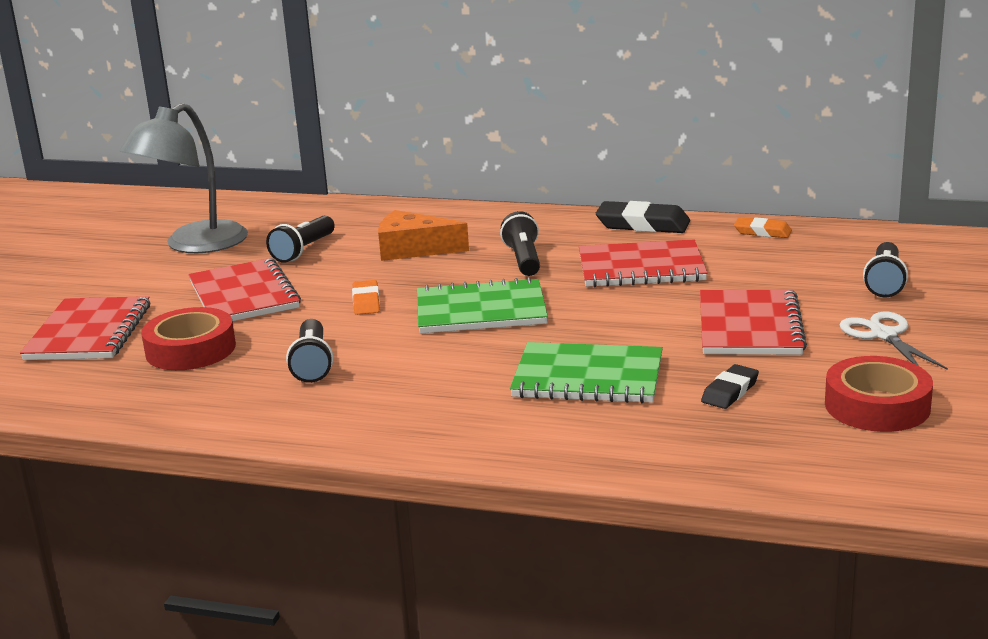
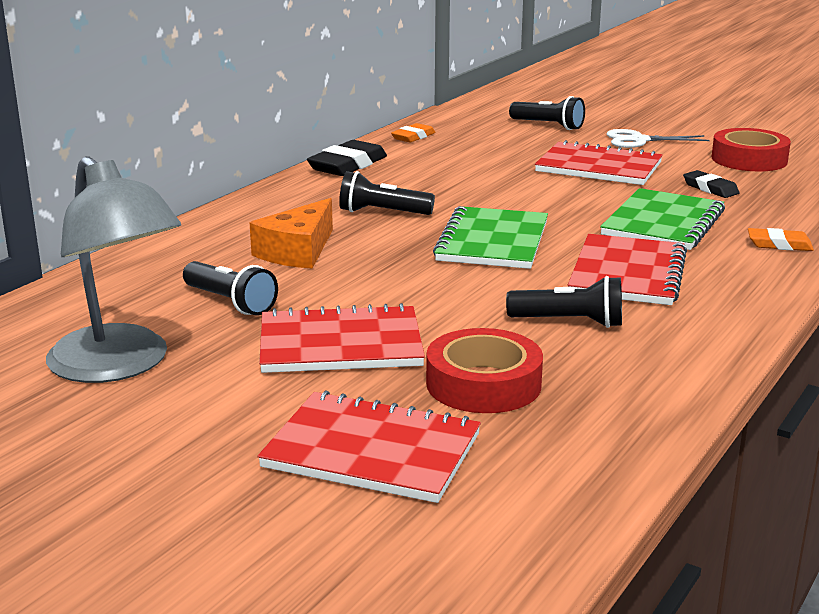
camera: 75 degrees left, 0 degrees up
orange eraser [352,280,380,315] -> orange eraser moved to [748,228,814,251]
red notebook [579,240,707,287] -> red notebook moved to [568,234,687,305]

